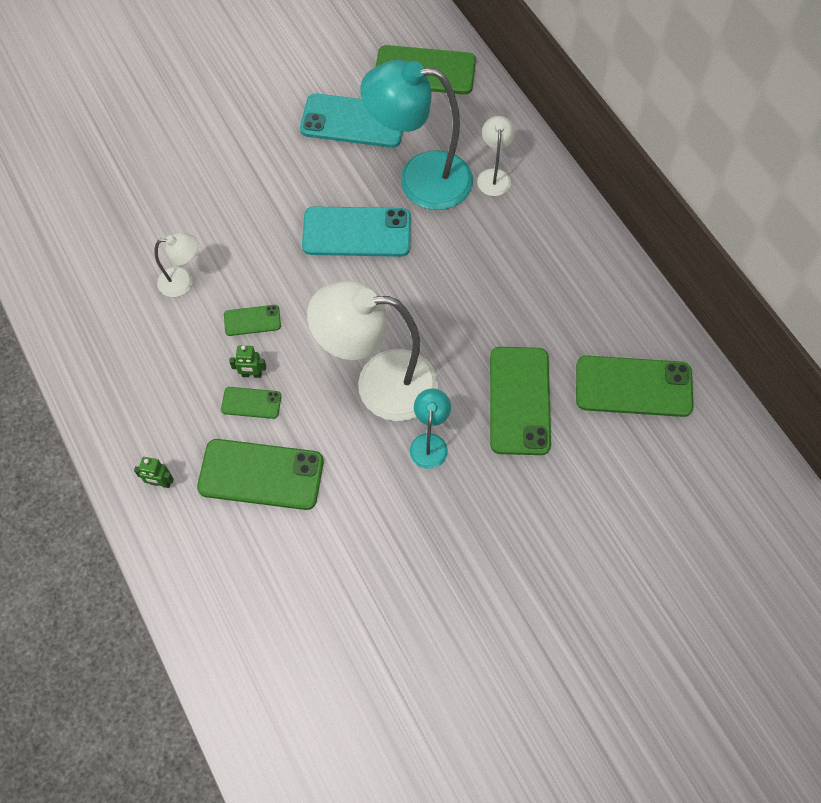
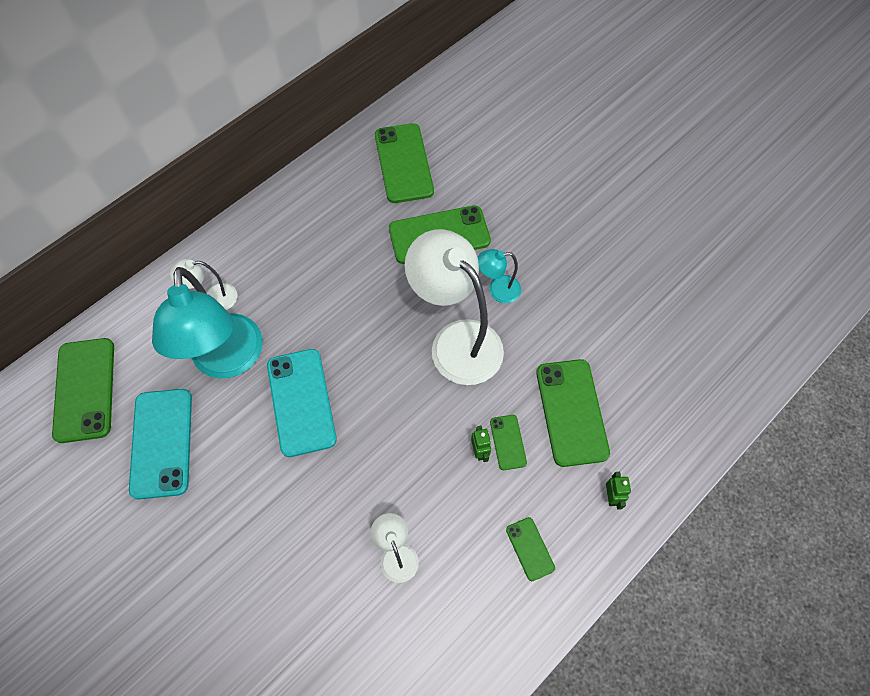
camera: 105 degrees left, 0 degrees up
green phone [224,305,281,336] -> green phone moved to [506,517,555,581]
white lamp [307,281,438,421] -> white lamp turned 150 degrees clockwise [405,229,504,385]

